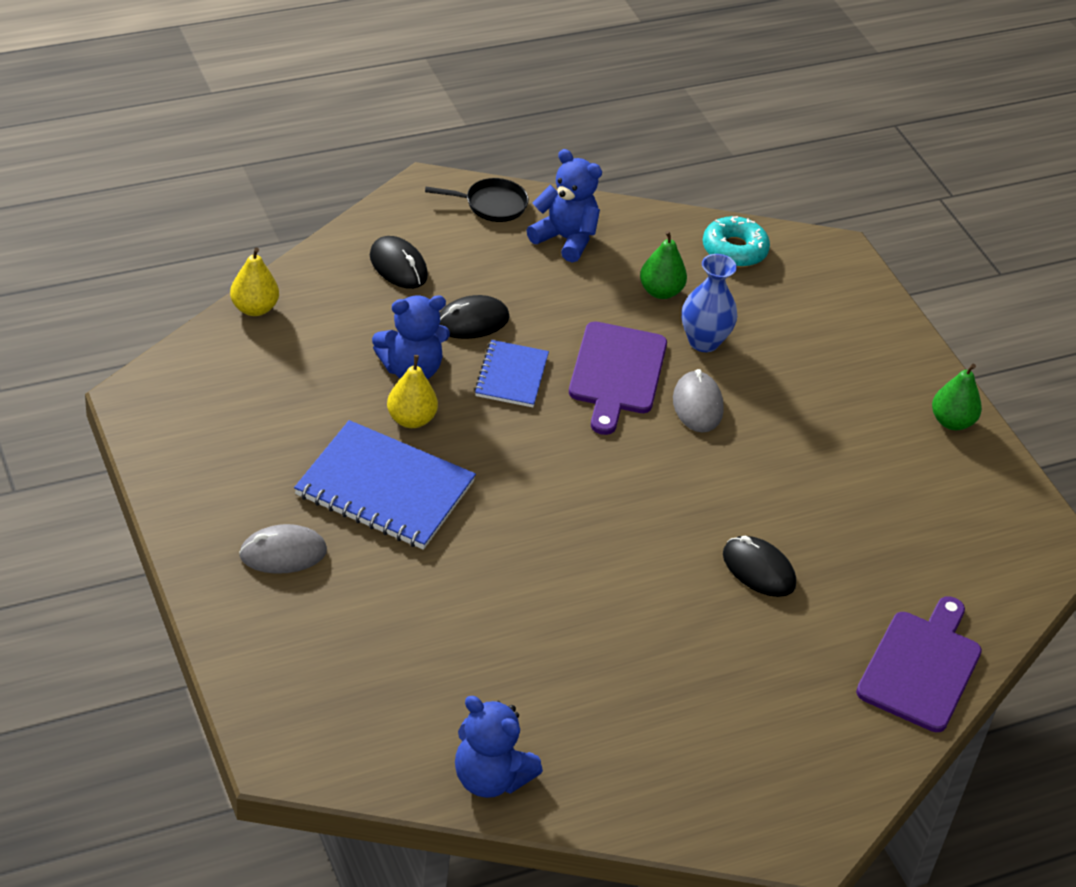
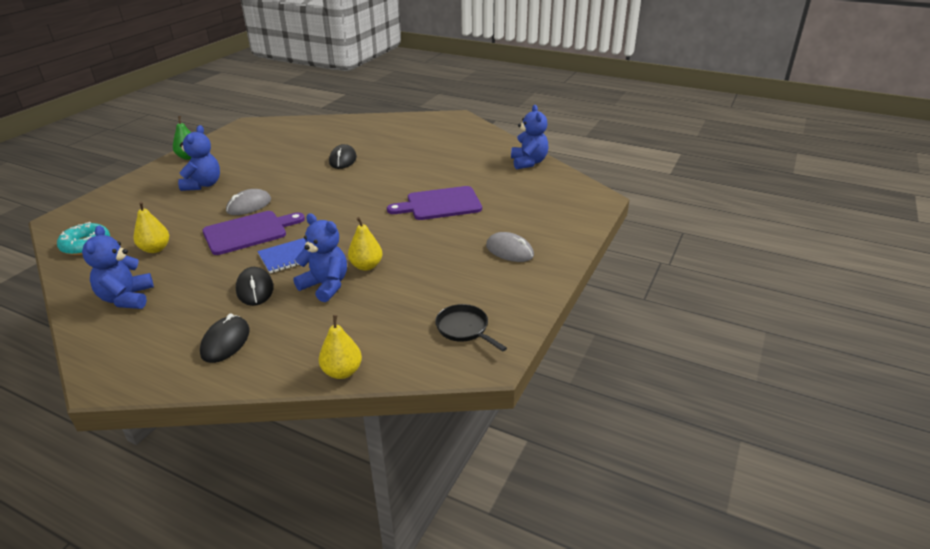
camera: 125 degrees left, 10 degrees down
blue notebook [294,420,476,550] -> none
black pan [425,178,529,222] -> black pan moved to [435,304,507,351]
black mouse [439,295,509,339] -> black mouse turned 45 degrees clockwise [236,267,274,306]
green pear [640,231,687,299] -> yellow pear [134,201,169,253]
blue vase [682,254,737,352] -> none
purple cutting board [856,596,982,732] -> purple cutting board moved to [387,186,482,220]
none -> blue teddy bear [178,125,220,191]

